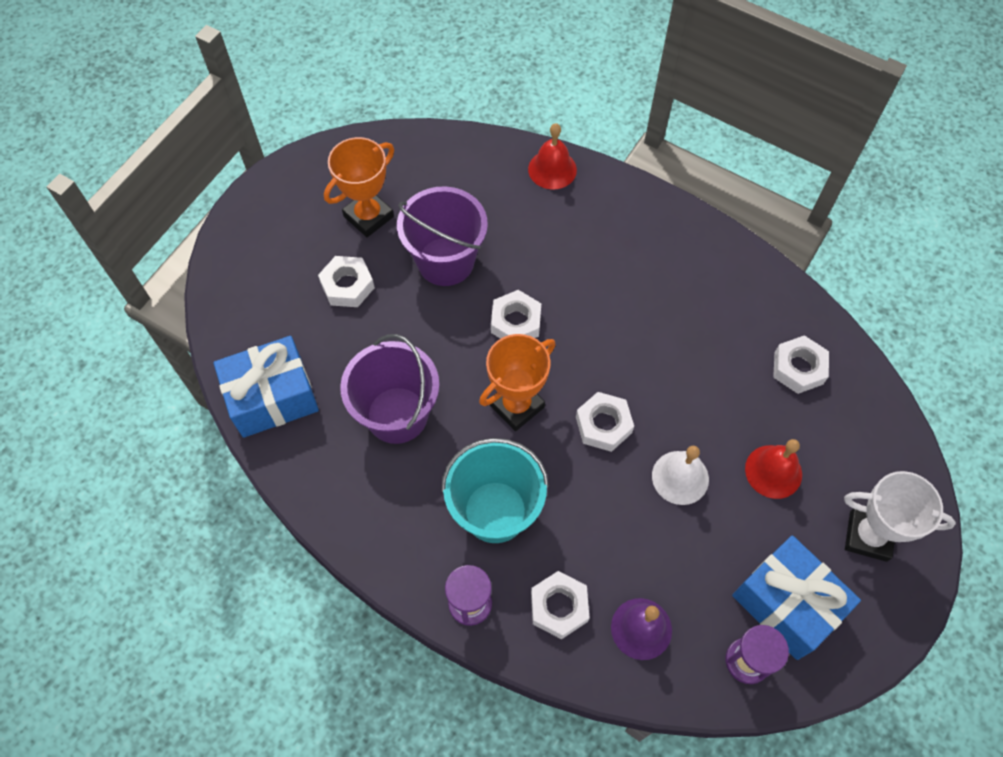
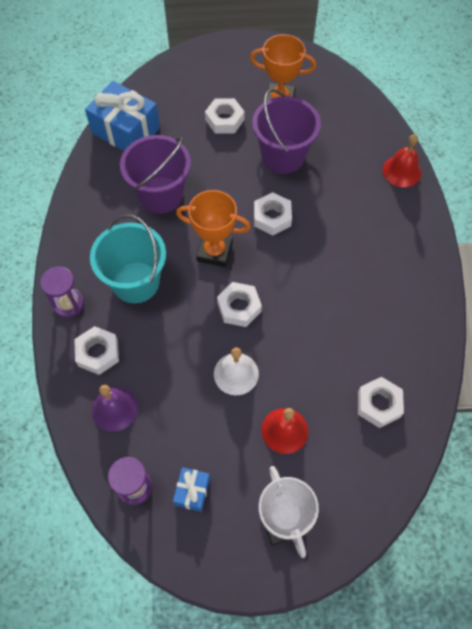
camera: 55 degrees right, 0 degrees up
blue gift [732,535,861,660] -> blue gift [173,467,210,512], size x0.49

